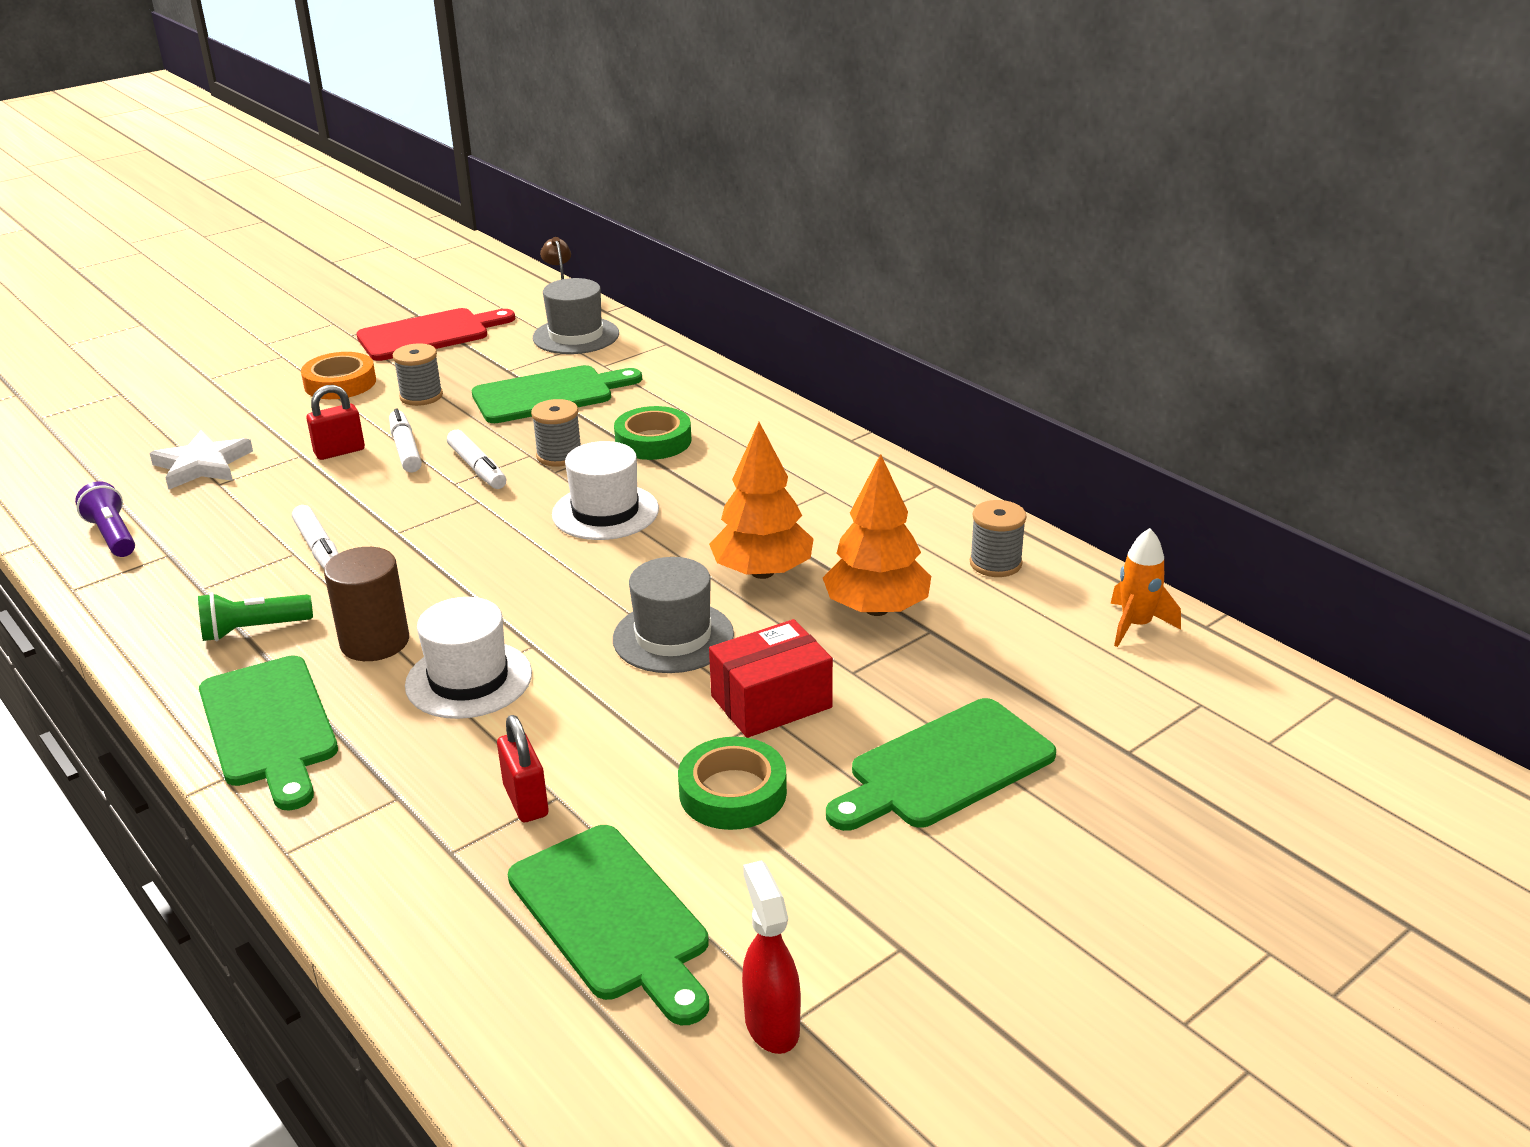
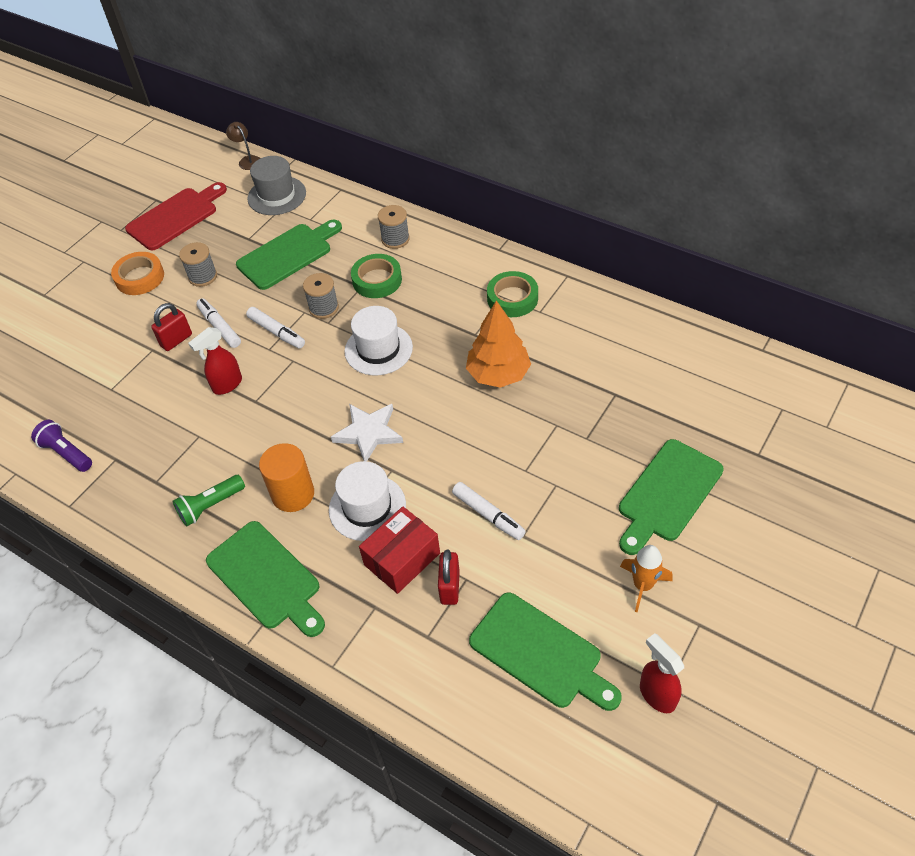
camera: 15 degrees left, 20 degrees up
white star [149,430,253,489] -> white star moved to [331,404,403,461]
white marker [292,505,339,569] -> white marker moved to [452,482,526,540]
brown cylinder [324,547,409,661] -> orange cylinder [259,443,314,512]
red padlock [497,715,548,822] -> red padlock turned 45 degrees clockwise [438,549,460,605]
grey hat [613,557,734,673] -> none
green tape [678,737,787,830] -> green tape moved to [487,271,538,317]
red box [709,619,833,738] -> red box moved to [359,507,440,594]
orange tree [823,454,931,616] -> none
grey spool [970,500,1027,577] -> grey spool moved to [378,205,410,249]
orange rocket [1111,528,1181,647] -> orange rocket moved to [620,545,673,612]
none -> red spray bottle [188,327,242,395]

